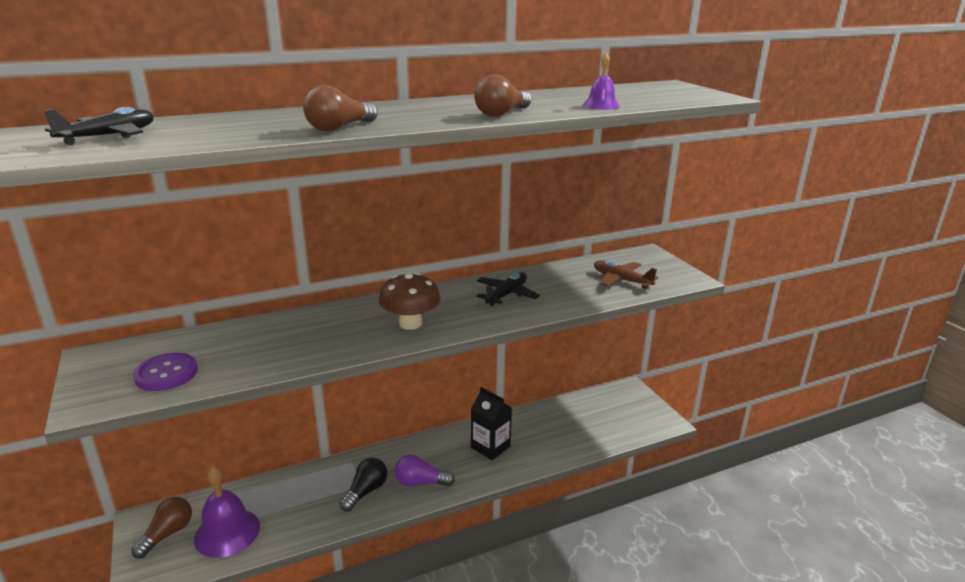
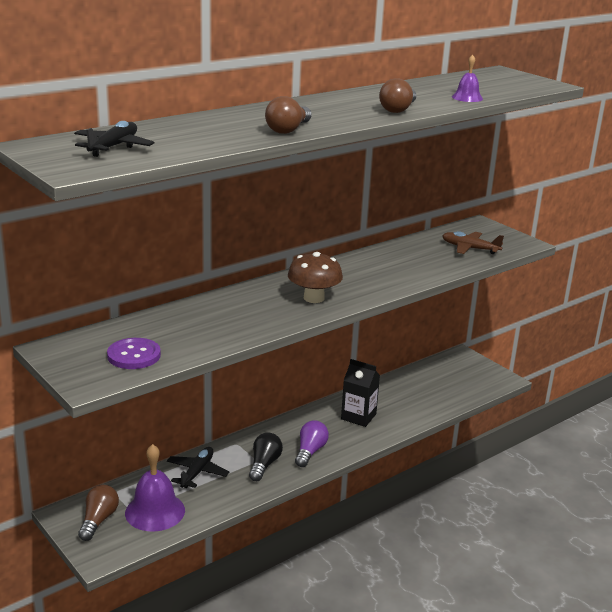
camera: 15 degrees left, 0 degrees up
purple light bulb [394,455,455,486] -> purple light bulb turned 120 degrees clockwise [295,420,329,467]
black plane [476,272,540,306] -> black plane moved to [167,447,229,488]

